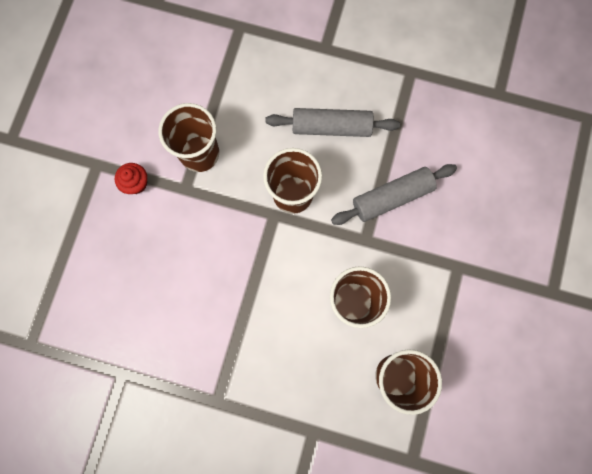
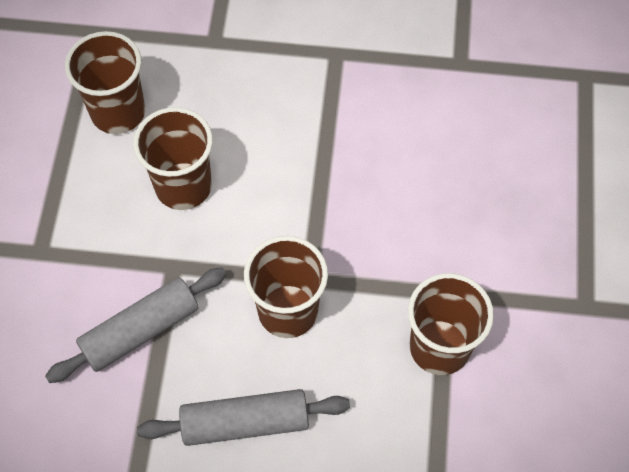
camera: 170 degrees right, 15 degrees down
red cupcake [115,163,147,194] -> none

